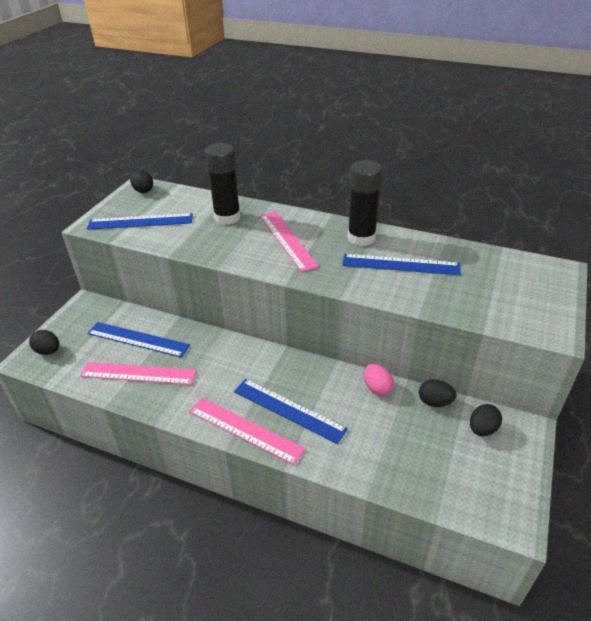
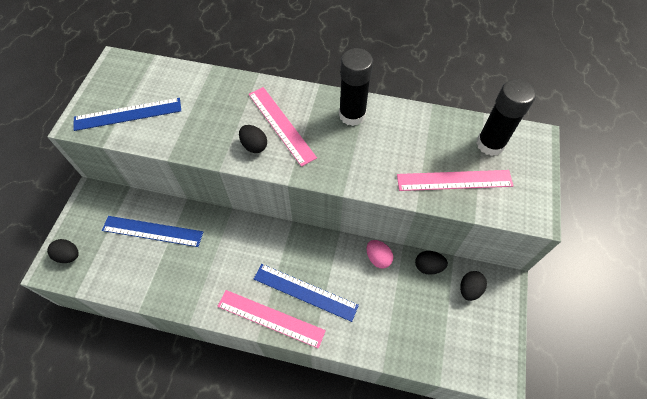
camera: 10 degrees left, 20 degrees up
pink ruler [80,362,197,385] -> pink ruler moved to [397,170,513,191]
black egg [130,170,153,193] -> black egg moved to [239,125,267,153]
black glue stick [205,143,241,225] -> black glue stick moved to [476,79,536,156]
blue ruler [342,254,461,275] -> none

